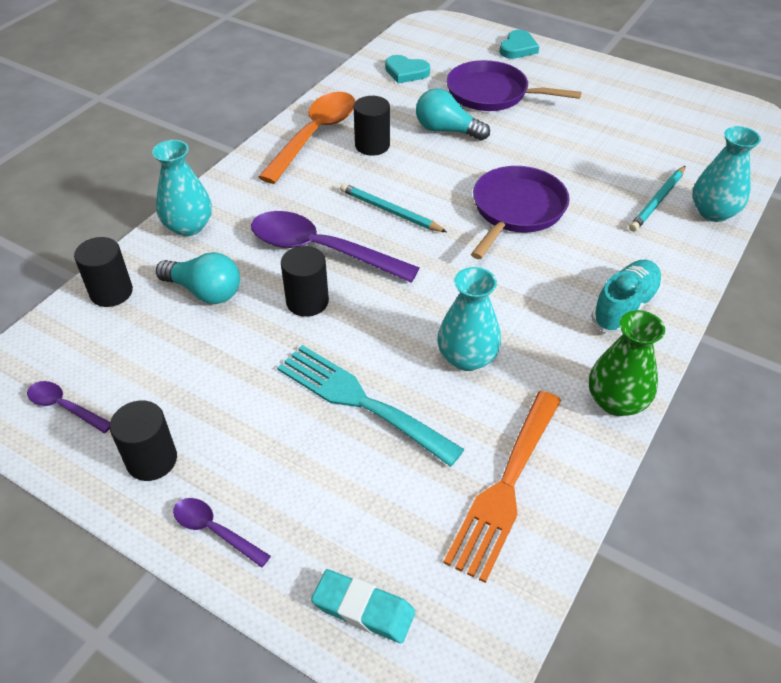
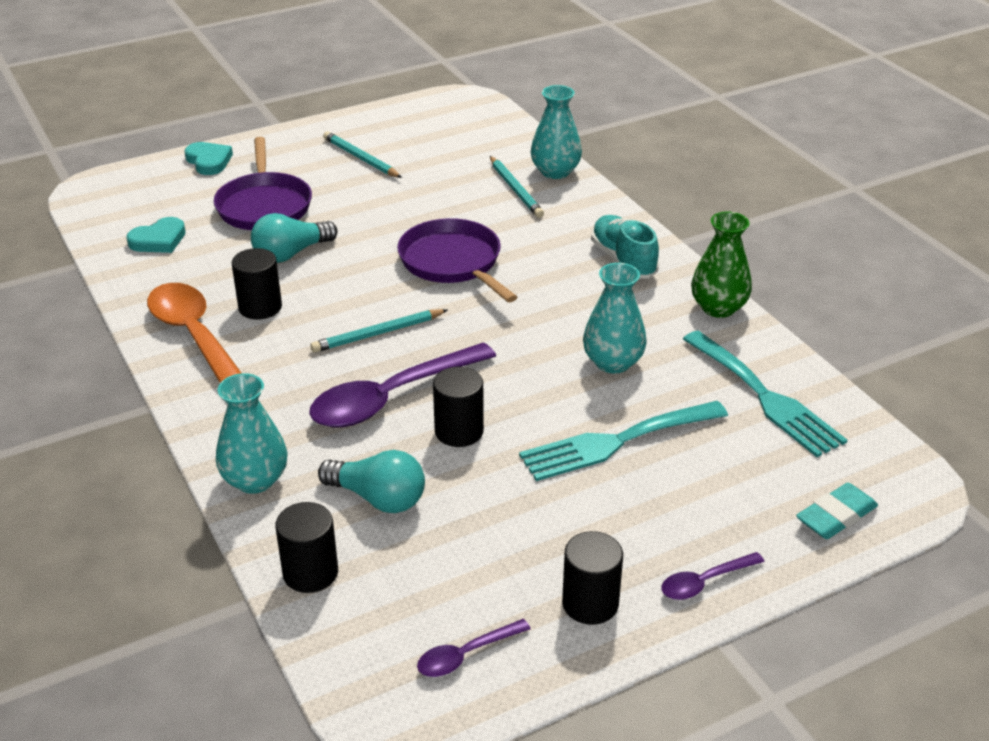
camera: 60 degrees left, 10 degrees down
turquoise light bulb [156,252,240,304] -> turquoise light bulb turned 60 degrees clockwise [318,450,425,513]
orange fork [444,391,561,583] -> turquoise fork [683,331,847,457]
purple pan [446,60,582,111] -> purple pan turned 60 degrees counterclockwise [214,137,312,230]
none -> turquoise pencil [323,131,402,178]

